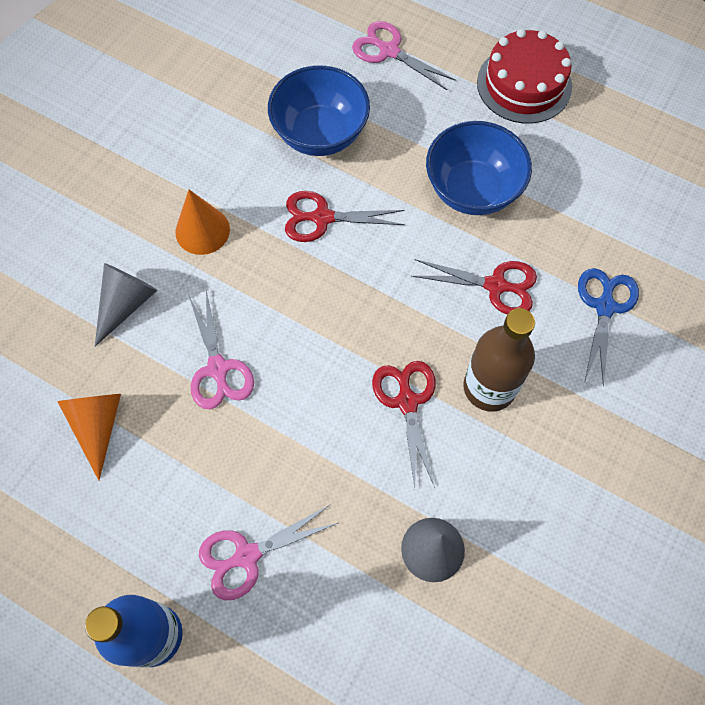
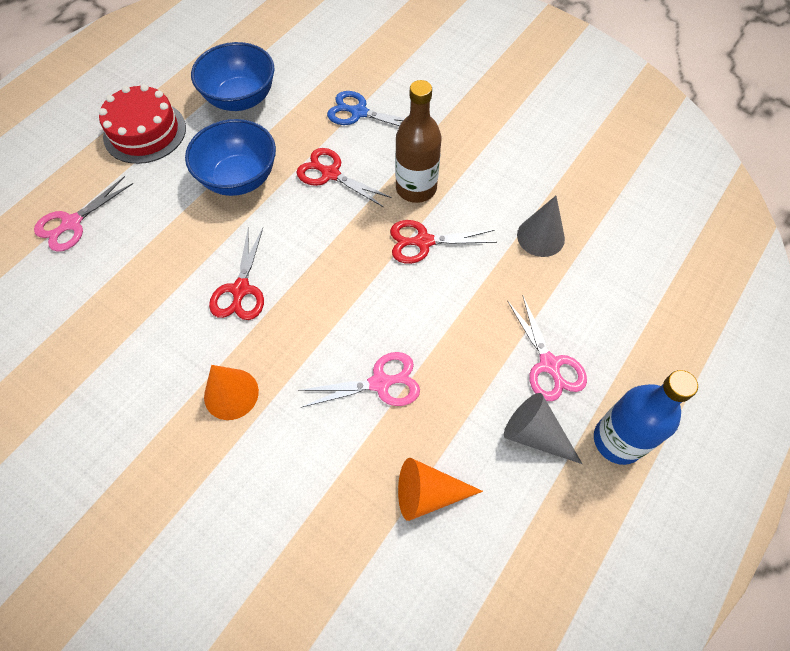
camera: 85 degrees left, 5 degrees down
grey cone [95,263,158,346] -> grey cone moved to [504,393,582,464]
blue bowl [268,65,370,156] -> blue bowl moved to [191,42,275,111]
red scissors [411,259,537,315] -> red scissors turned 75 degrees counterclockwise [296,148,392,207]

